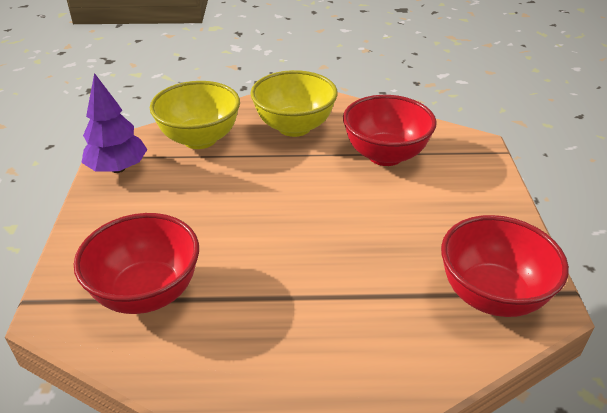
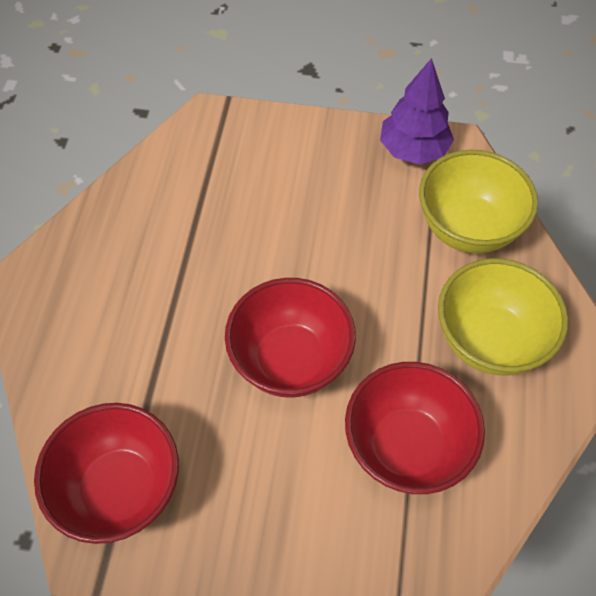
camera: 100 degrees right, 20 degrees up
red bowl [74,213,199,314] -> red bowl moved to [225,278,356,398]

